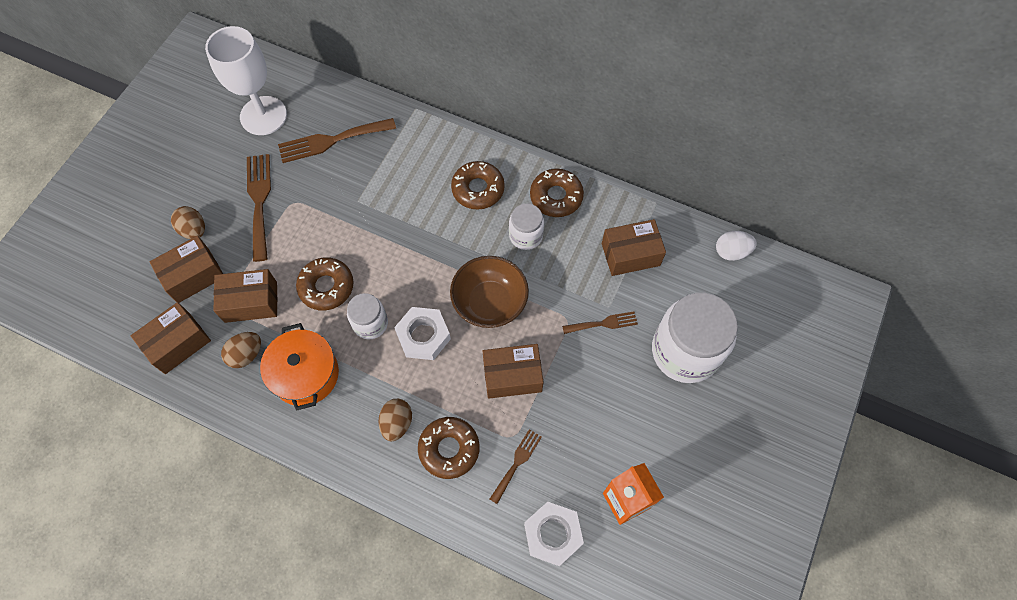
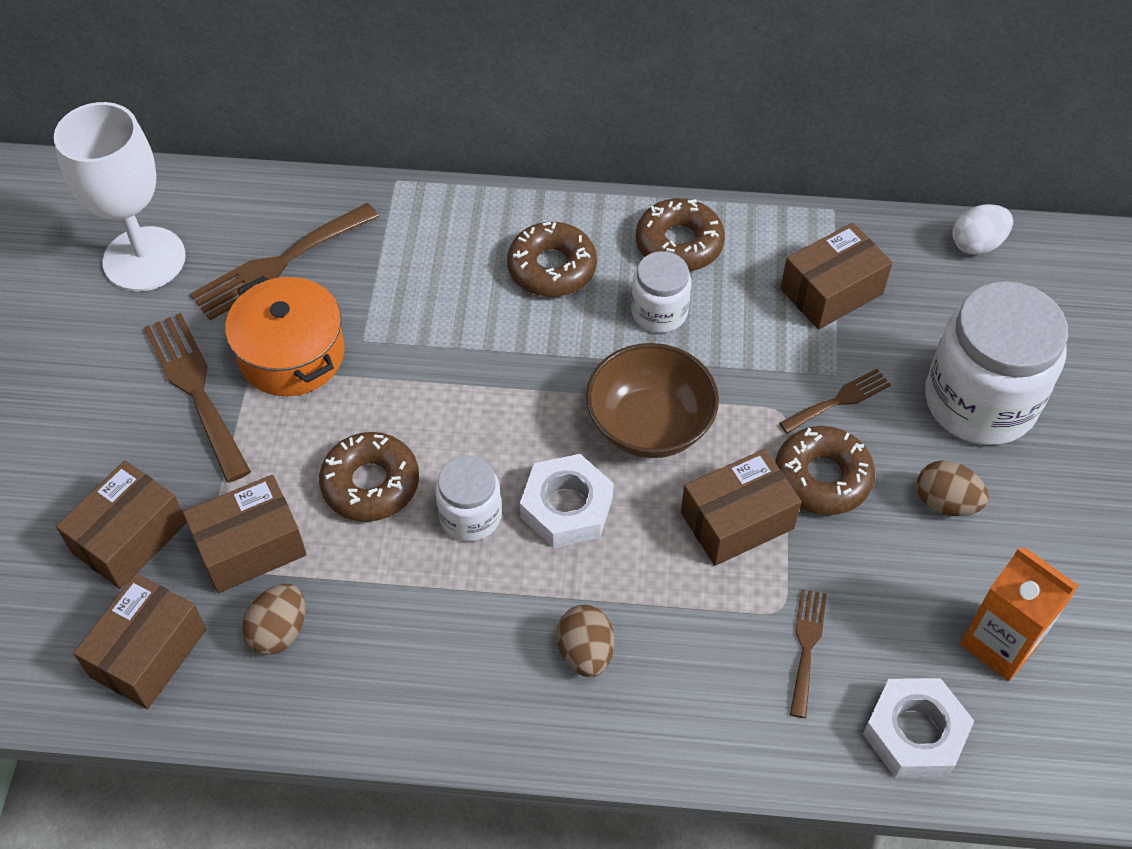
camera: 20 degrees left, 10 degrees down
brown egg [171,206,205,239] -> brown egg moved to [916,460,989,516]
orange pot [260,323,339,411] -> orange pot moved to [225,276,345,396]
brown donut [418,417,480,479] -> brown donut moved to [775,426,875,515]

